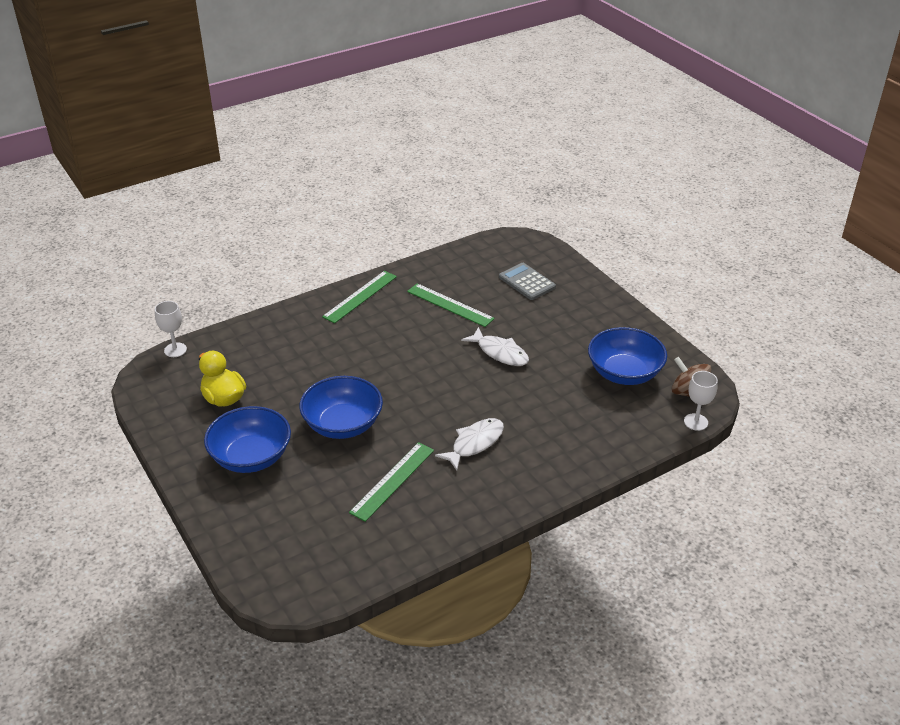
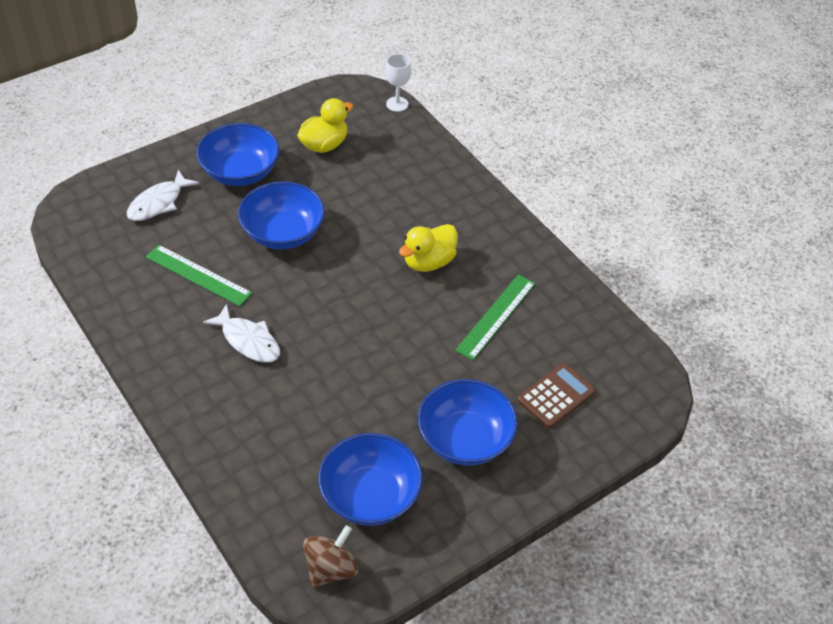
camera: 85 degrees right, 10 degrees up
green ruler [322,271,397,323] -> none
white fish [461,327,529,366] -> white fish moved to [127,170,199,221]
grey calculator [499,263,556,300] -> brown calculator [517,363,596,428]
white goblet [684,371,718,431] -> none
none -> yellow duck [399,224,457,272]
none -> blue bowl [418,379,518,466]

